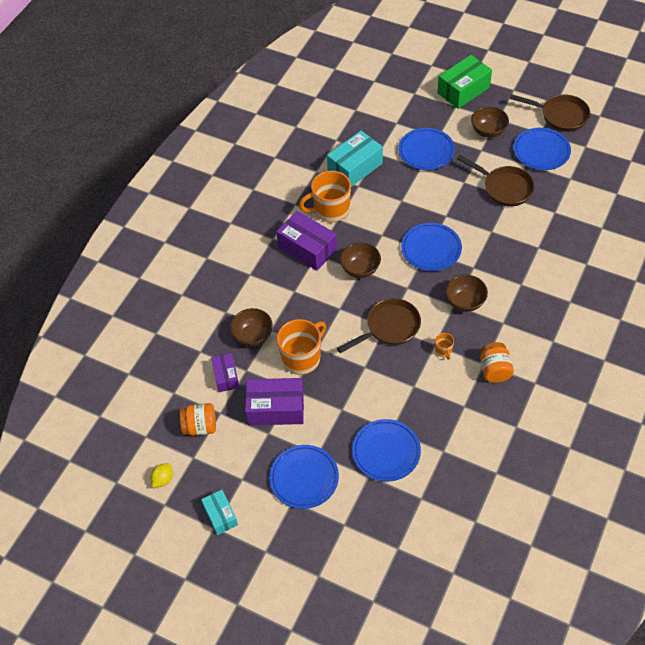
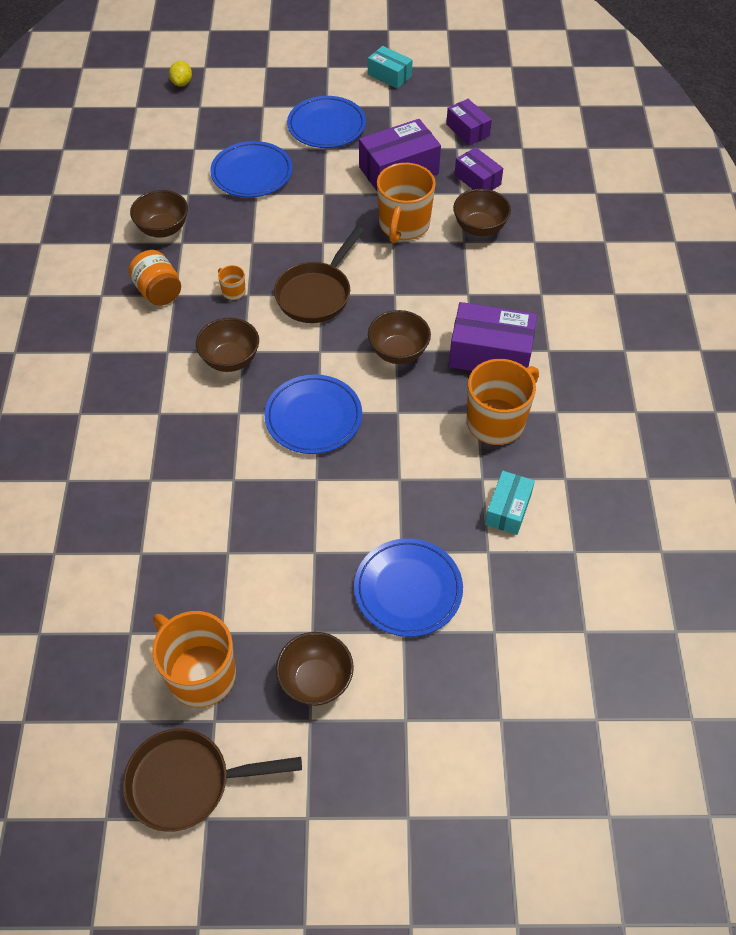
camera: 150 degrees right, 0 degrees up
yellow lemon [151,463,173,488] -> yellow lemon moved to [169,61,192,87]
orange jar [180,403,216,436] -> purple box [446,99,492,146]
turquoise box [327,131,383,187] -> turquoise box [485,471,535,535], size x0.59
green box [438,55,492,109] -> none
brown pan [457,155,535,207] -> none
blue plate [513,128,571,170] -> orange mug [152,611,236,707]
none -> brown bowl [130,190,188,238]

